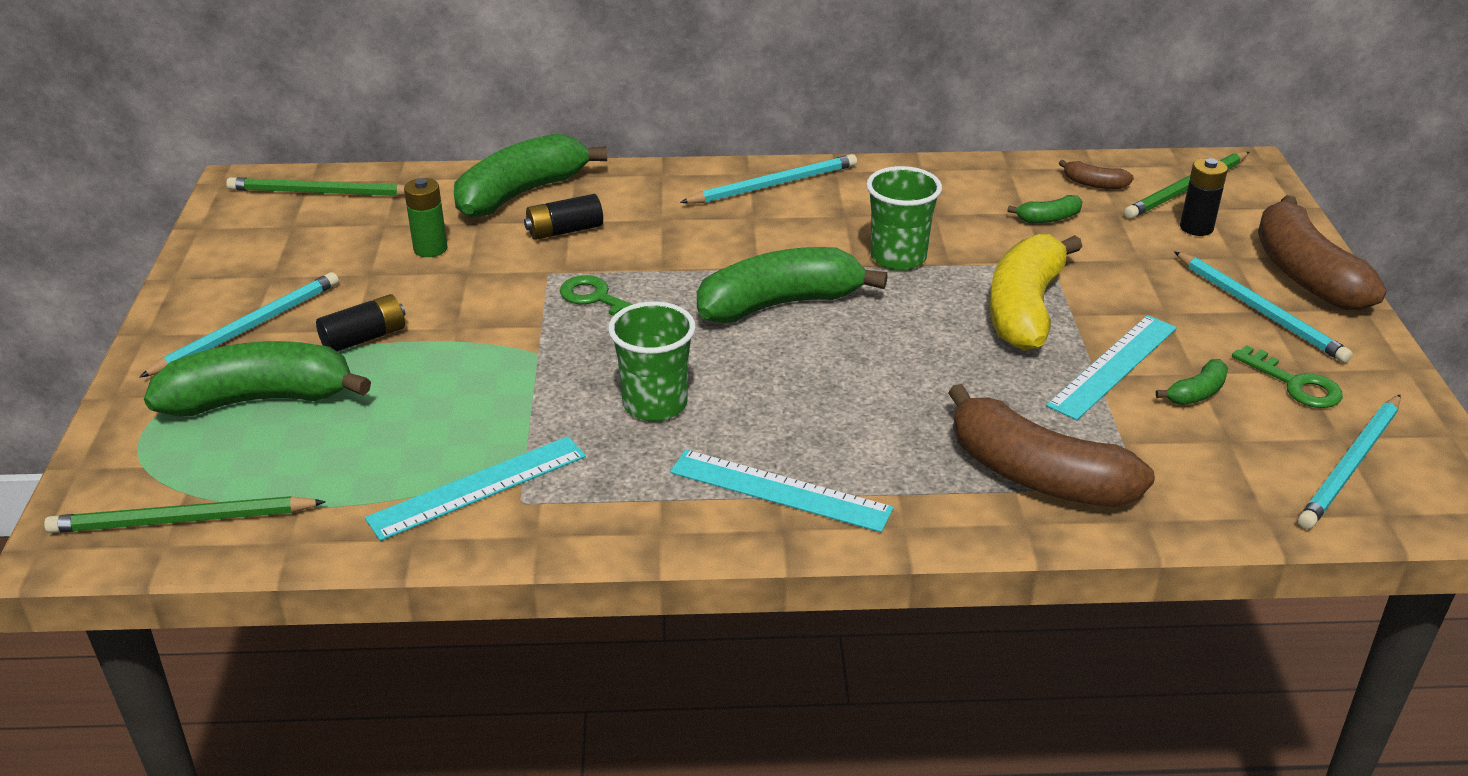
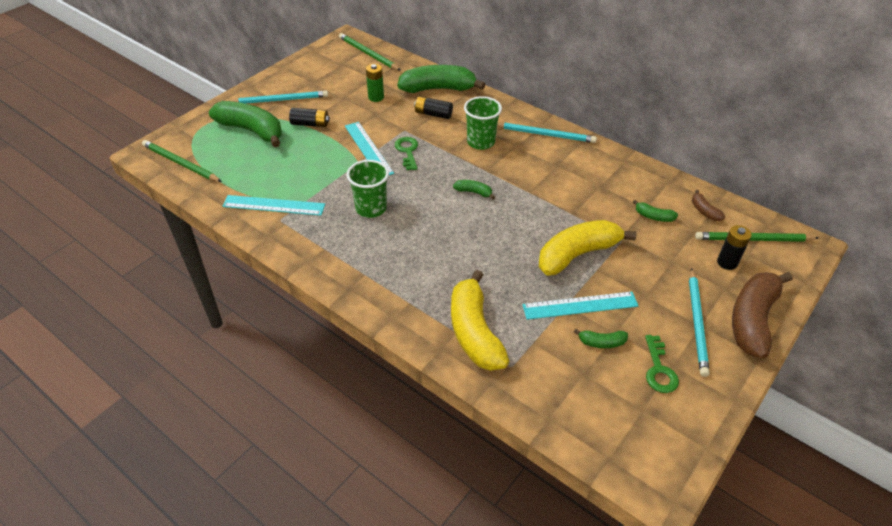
camera: 40 degrees right, 10 degrees up
turquoise ruler [670,450,894,532] -> turquoise ruler moved to [345,122,394,175]
green banana [697,247,888,323] -> green banana [453,180,495,200], size x0.44
green cup [866,166,942,271] -> green cup moved to [464,96,502,150]
brown banana [948,384,1155,507] -> yellow banana [451,270,509,371]
turquoise pencil [1298,394,1401,529] -> none

